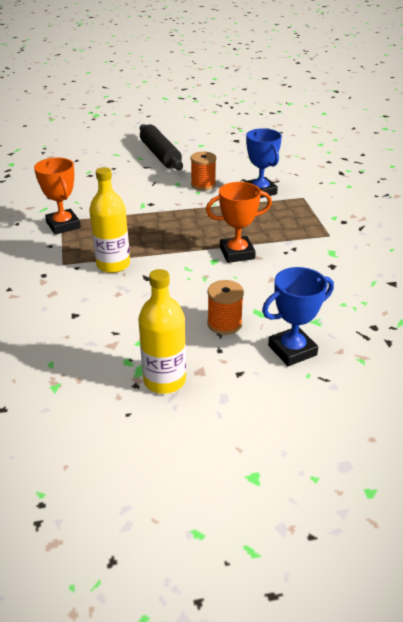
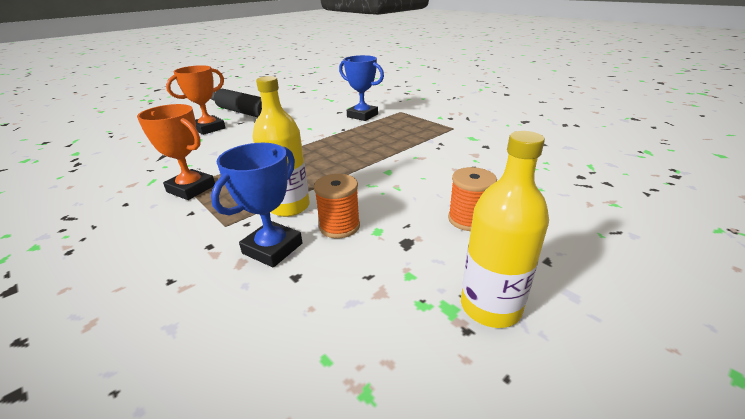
camera: 30 degrees left, 5 degrees down
orange spool [191,152,216,190] -> orange spool moved to [314,174,360,238]
orange trophy [206,182,272,263] -> orange trophy moved to [166,65,226,135]
blue trophy [262,267,334,366] -> blue trophy moved to [211,143,302,268]

